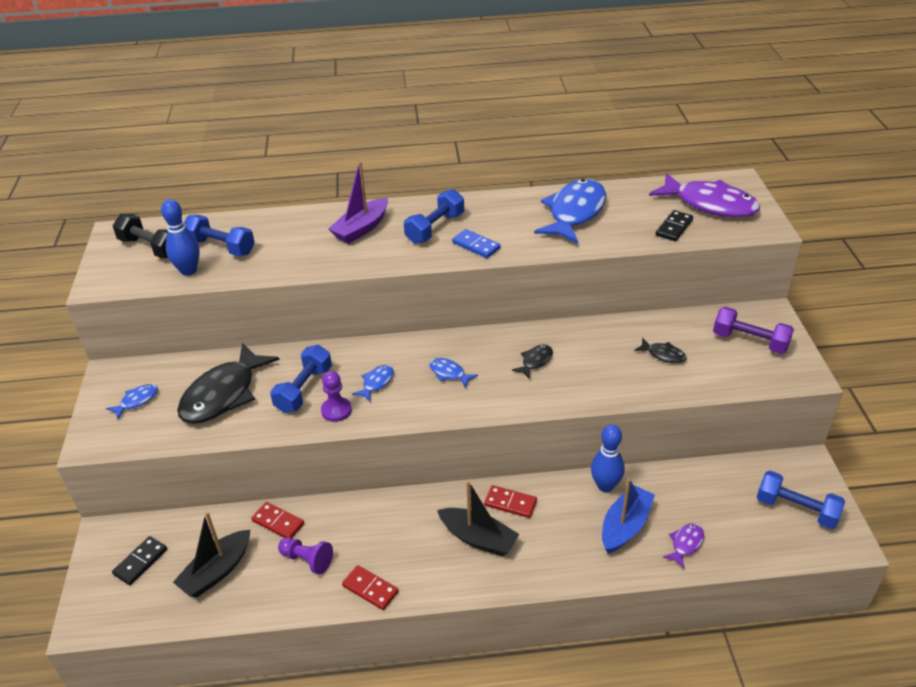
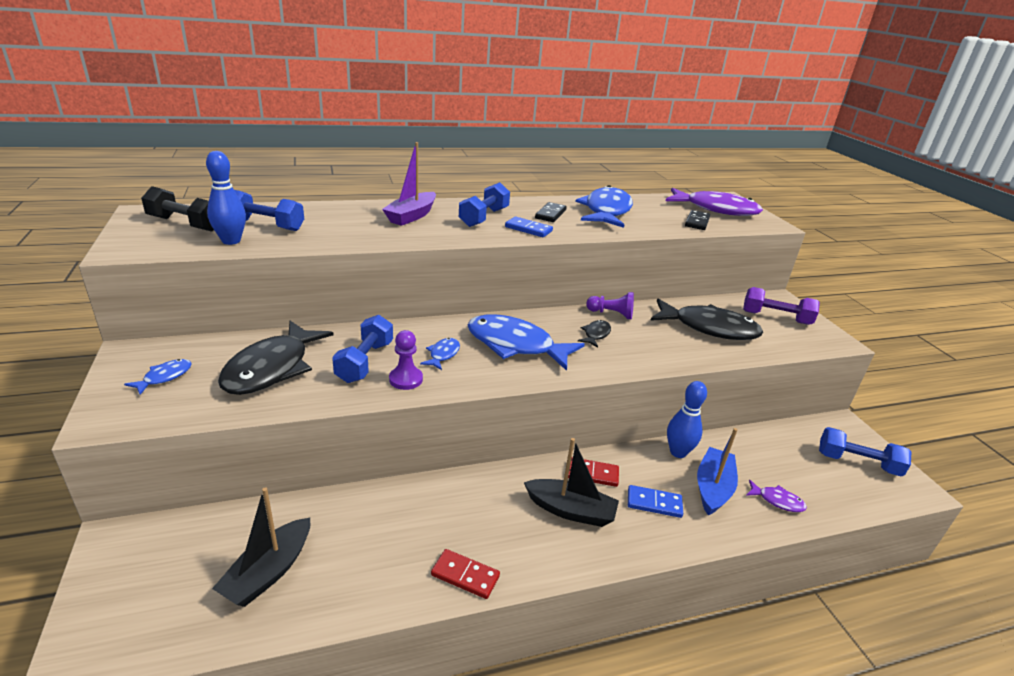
camera: 15 degrees left, 10 degrees down
black domino [112,536,167,585] -> black domino moved to [535,202,567,222]
red domino [251,502,304,538] -> none
purple pawn [278,537,333,575] -> purple pawn moved to [586,292,634,319]
blue fish [429,358,478,388] -> blue fish [468,314,585,371], size x2.25
black fish [634,338,687,363] -> black fish [650,299,763,340], size x2.25
purple fish [663,523,704,569] -> purple fish turned 90 degrees clockwise [746,480,807,512]
none -> blue domino [628,485,683,518]

